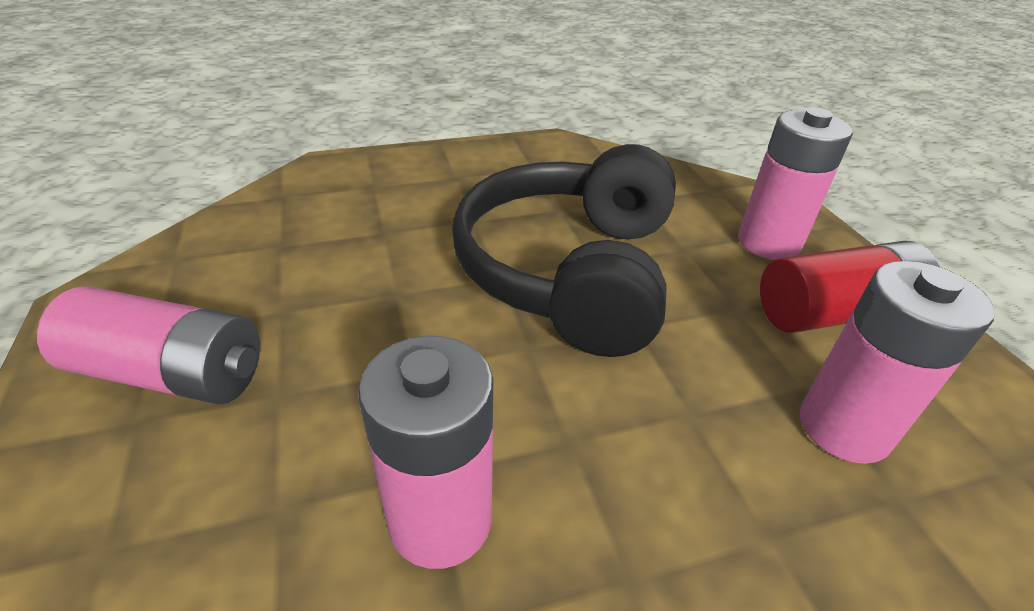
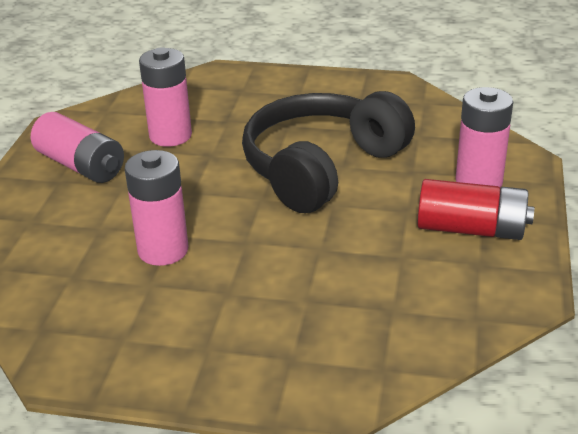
camera: 30 degrees right, 5 degrees down
pink battery [800,261,995,464] -> pink battery moved to [139,47,192,147]

